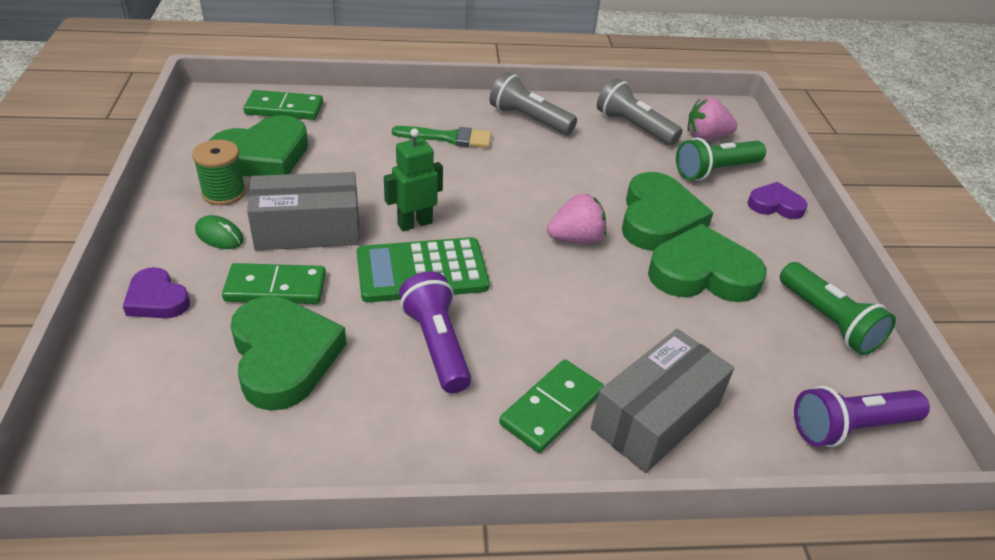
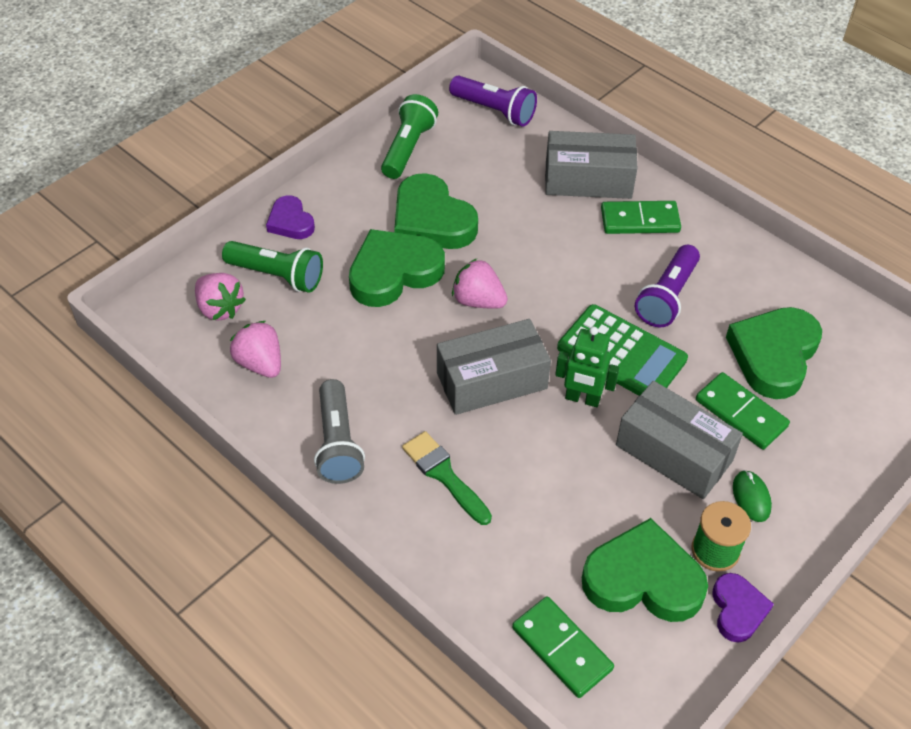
camera: 130 degrees left, 10 degrees up
purple heart [123,267,190,318] -> purple heart moved to [712,573,774,643]
grey flashlight [597,78,682,146] -> pink strawberry [230,321,281,378]
none -> grey box [437,319,551,415]

